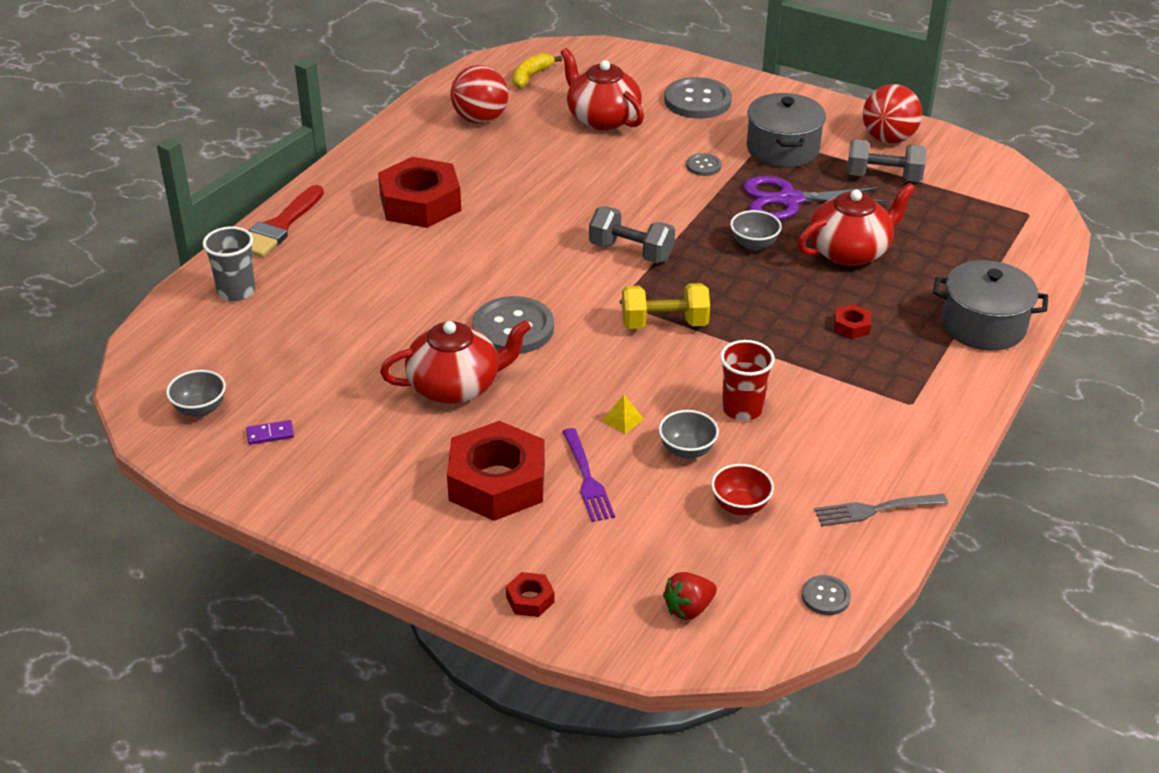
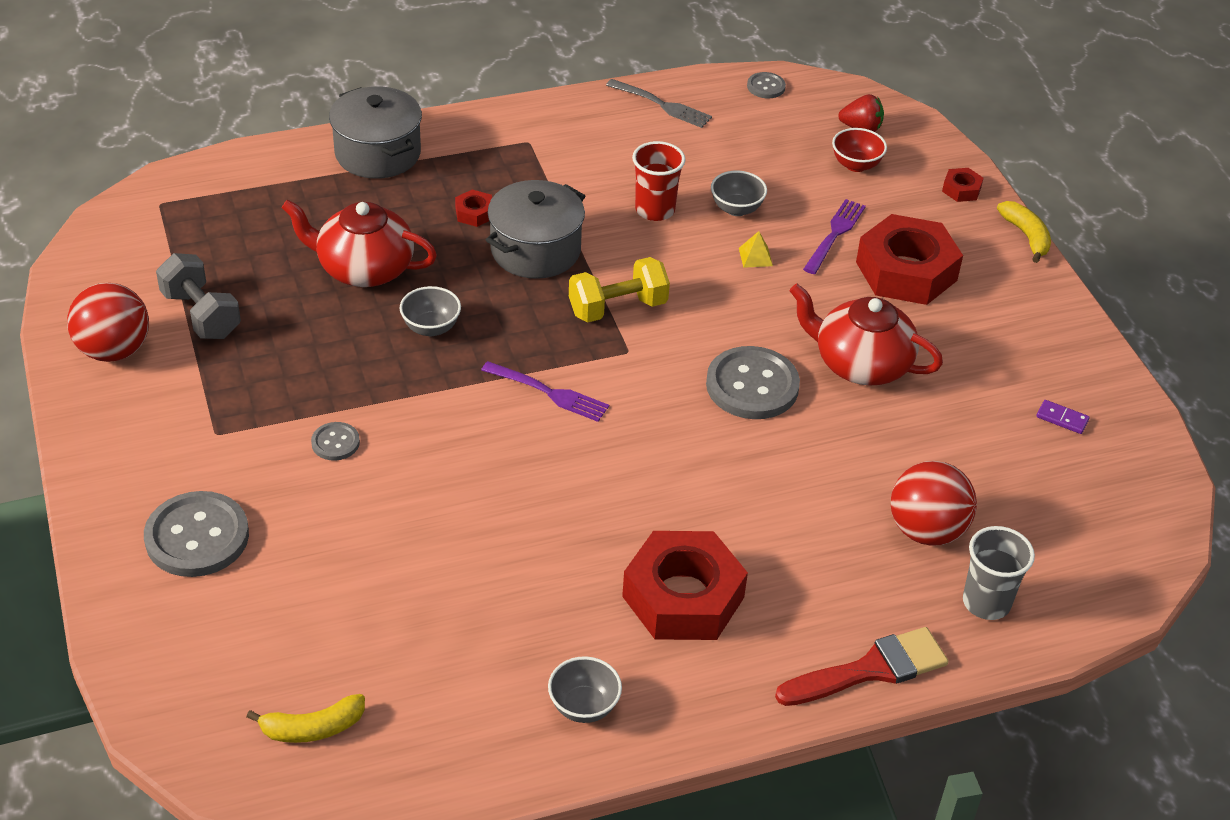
camera: 140 degrees left, 5 degrees up
grey bowl [166,370,226,417] -> grey bowl moved to [548,656,622,723]
red ball [450,65,508,124] -> red ball moved to [891,461,977,546]
red teapot [560,48,644,130] -> none
grey dumbbell [589,207,675,263] -> purple fork [481,361,609,422]
yellow dumbbell [622,283,710,329] -> yellow dumbbell turned 60 degrees counterclockwise [569,257,670,323]
red bowl [711,464,774,515] -> red bowl moved to [832,128,887,172]
purple scissors [743,176,889,220] -> none
grey pot [747,93,826,168] -> grey pot moved to [486,180,585,279]
none -> yellow banana [997,201,1051,263]

